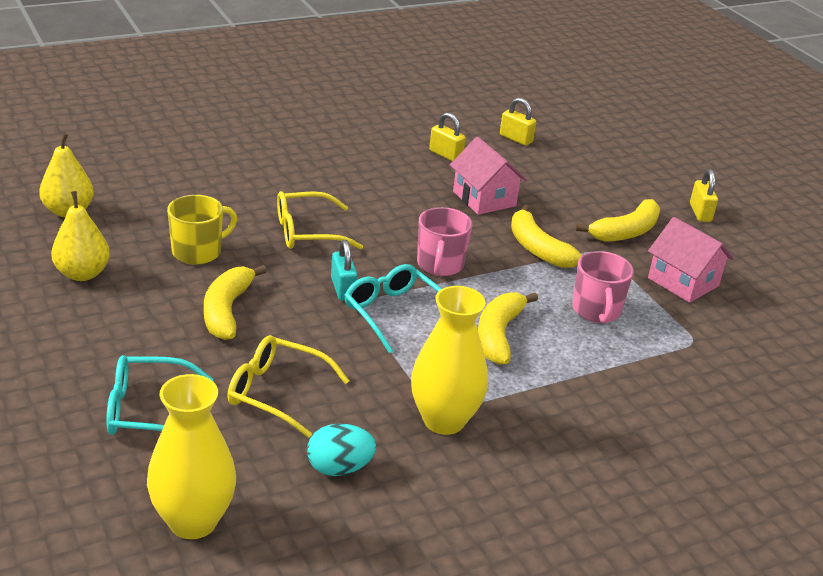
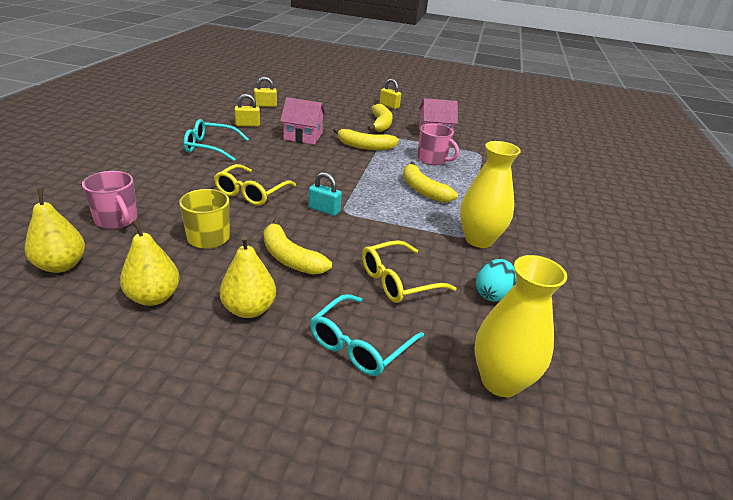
camera: 50 degrees left, 0 degrees up
turquoise glasses [344,264,441,353] -> turquoise glasses moved to [184,119,249,161]
pink mug [417,207,472,276] -> pink mug moved to [82,171,138,229]
none -> yellow pear [220,235,276,318]

